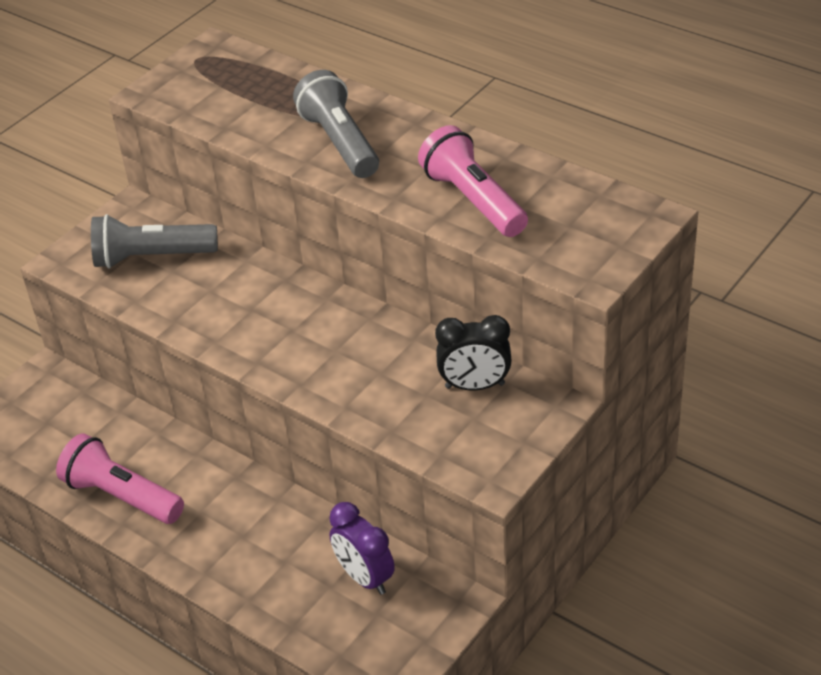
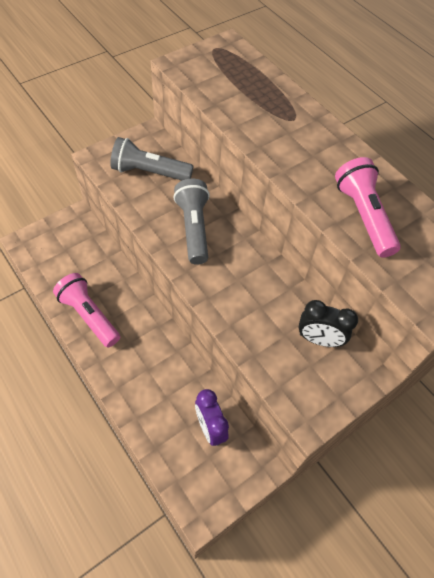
camera: 10 degrees right, 15 degrees up
grey flashlight [293,70,379,178] -> grey flashlight moved to [173,179,210,265]

